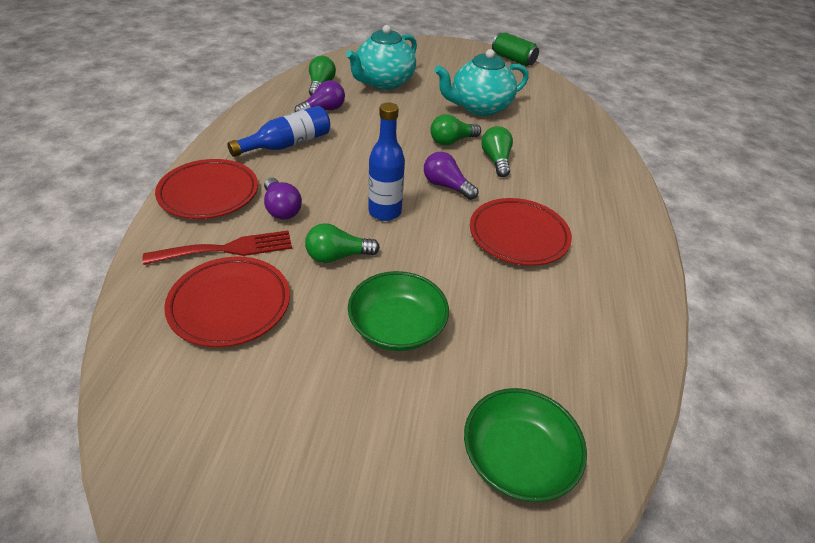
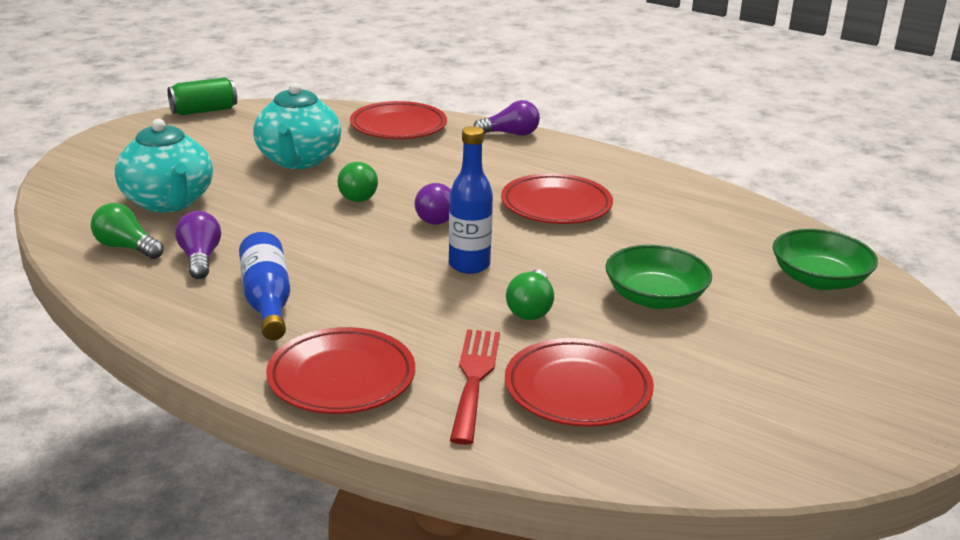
camera: 65 degrees left, 15 degrees down
purple light bulb [264,178,302,220] -> purple light bulb moved to [473,100,540,136]
green light bulb [481,126,513,177] -> none
none -> red plate [350,101,447,139]

